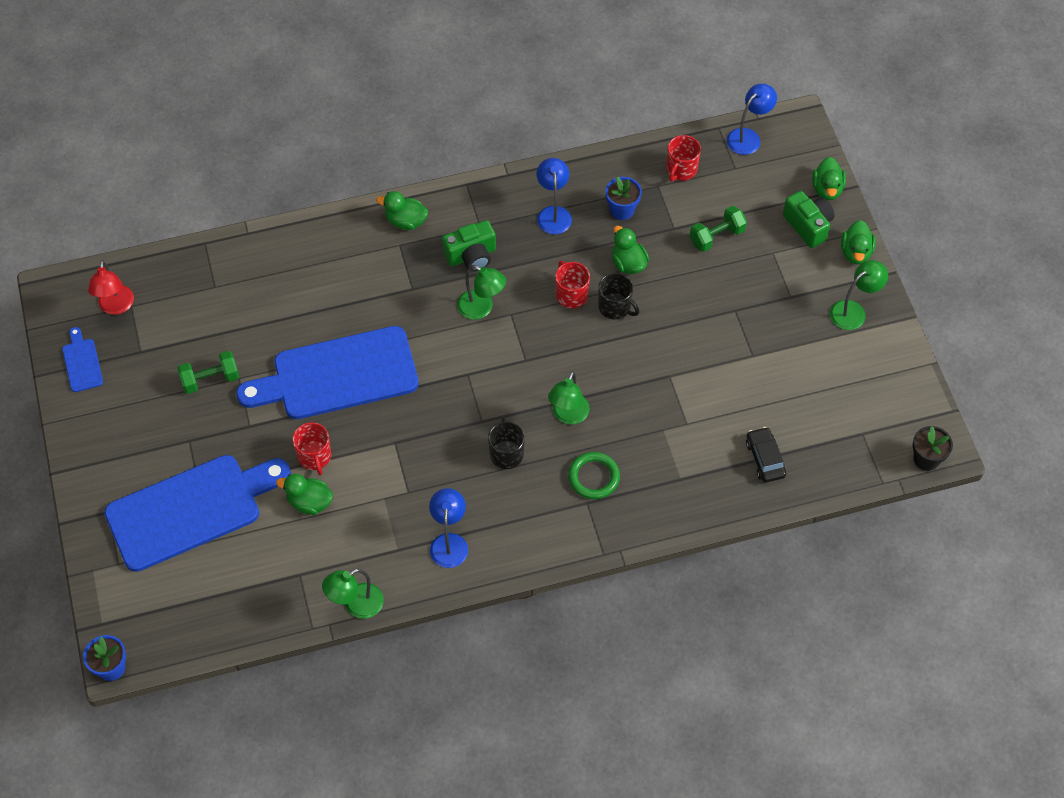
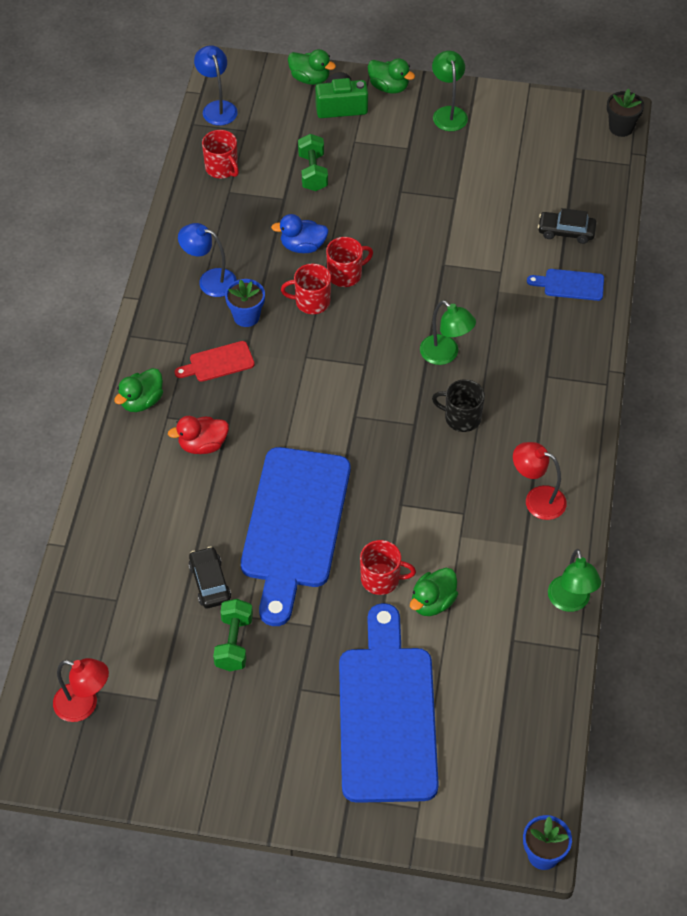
camera: 65 degrees left, 5 degrees down
blue cutting board [62,327,103,392] -> blue cutting board moved to [527,269,604,301]
blue lamp [429,488,468,568] -> red lamp [513,442,567,520]
green camera [442,220,496,272] -> red cutting board [175,341,255,382]
green lamp [457,265,506,320] -> none
green ring [568,452,620,499] -> none
black mug [598,273,639,319] -> red mug [326,237,373,287]
blue flower pot [605,177,642,220] -> blue flower pot moved to [225,279,265,327]
green duck [612,226,649,274] -> blue duck [271,214,329,253]
none -> red duck [168,416,229,454]
none -> black car [188,546,231,608]

